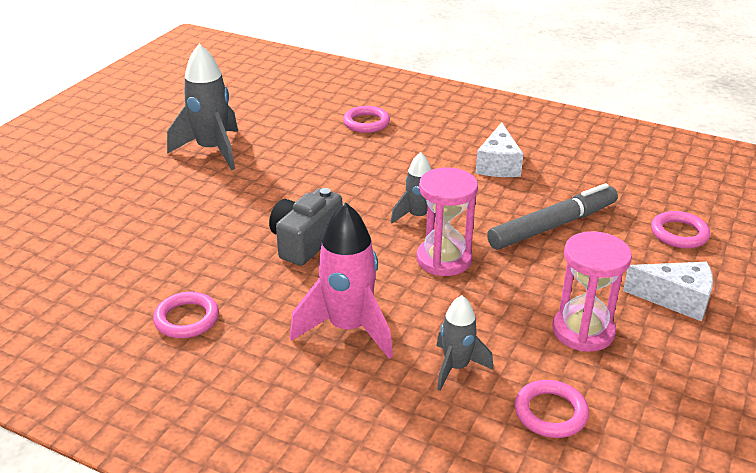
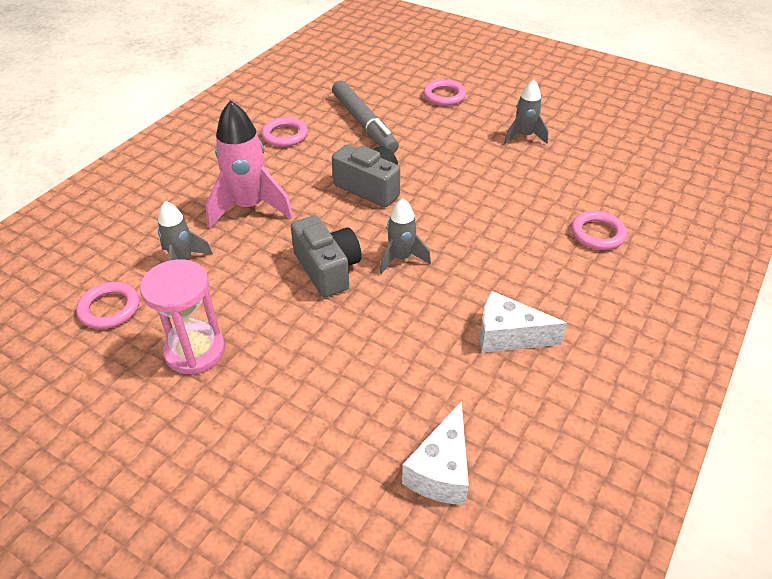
camera: 95 degrees right, 10 degrees up
grey rocket [167,44,238,170] -> grey rocket [504,80,549,144], size x0.59
pink hourglass [417,167,478,276] -> grey camera [290,215,362,298]
grey marker [487,183,618,249] -> grey marker moved to [332,80,399,153]
white cheese [623,262,713,321] -> white cheese moved to [402,401,469,505]
pink ring [651,211,710,248] -> pink ring moved to [423,79,466,106]

